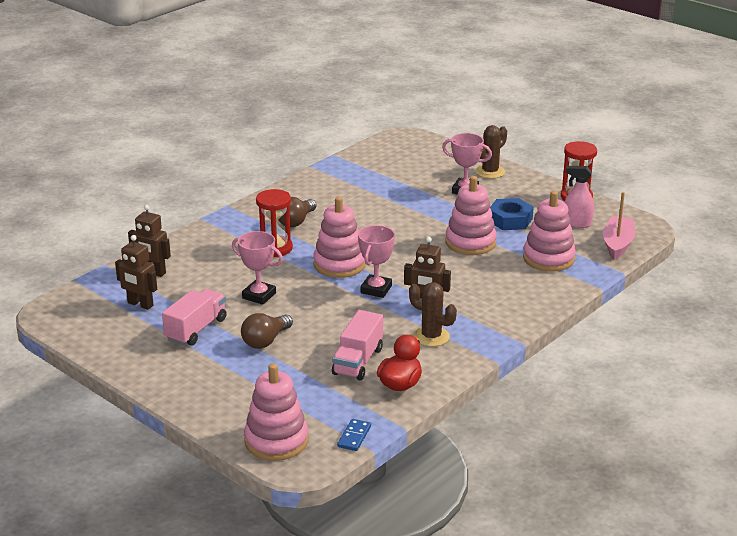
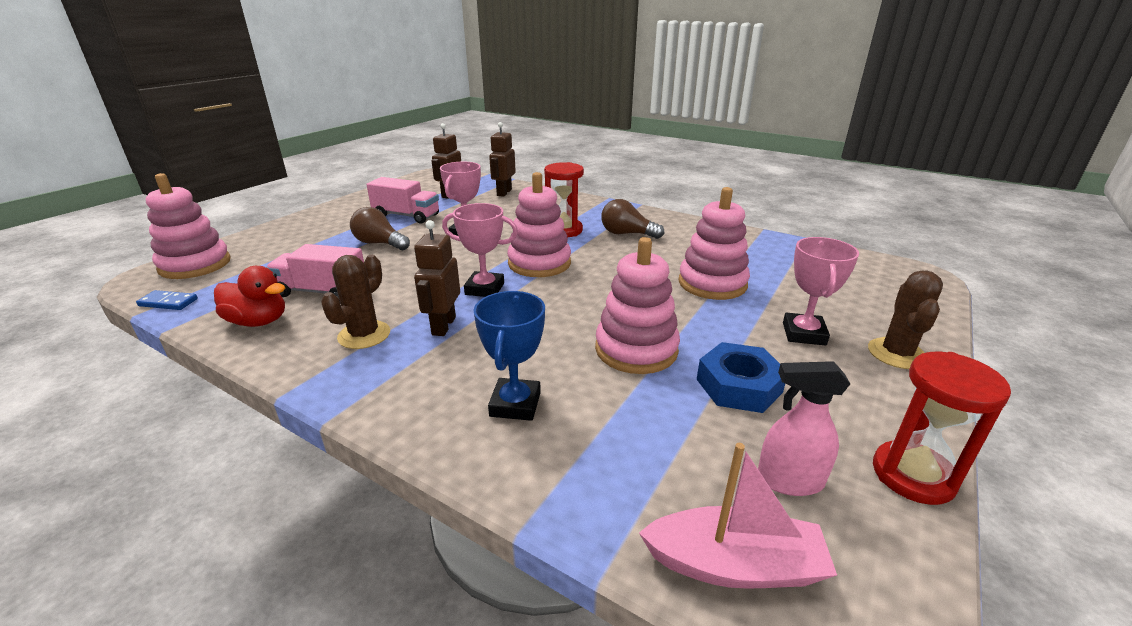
camera: 80 degrees right, 0 degrees up
brown cactus [476,125,507,179] -> brown cactus turned 75 degrees clockwise [868,270,943,369]
pink stacking toy [523,191,576,272] -> pink stacking toy moved to [678,187,750,300]
pink spray bottle [564,166,594,228] -> pink spray bottle turned 90 degrees counterclockwise [758,361,850,496]
none -> blue trophy [474,291,545,421]

